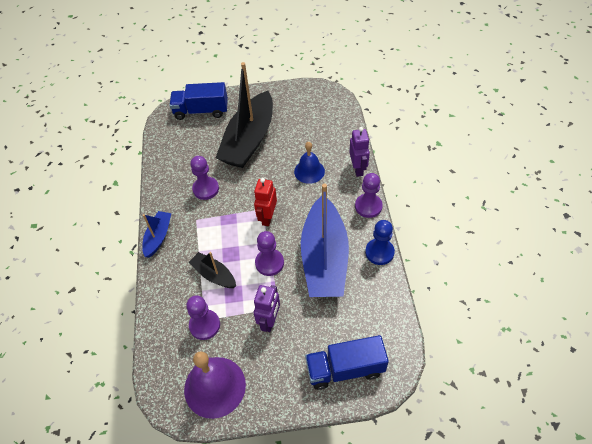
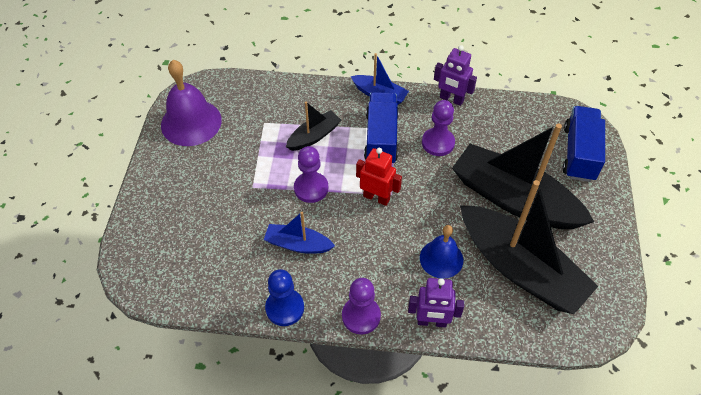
camera: 100 degrees right, 0 degrees up
purple pawn [186,295,220,340] -> none
purple robot [254,285,280,332] -> purple robot moved to [434,45,477,106]
blue boat [301,184,349,297] -> blue boat [264,212,335,254], size x0.48
blue truck [305,335,389,390] -> blue truck moved to [364,92,399,163]
none -> black boat [460,180,598,314]

